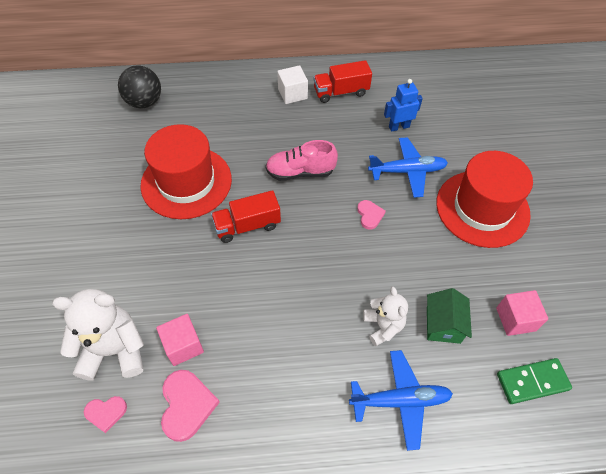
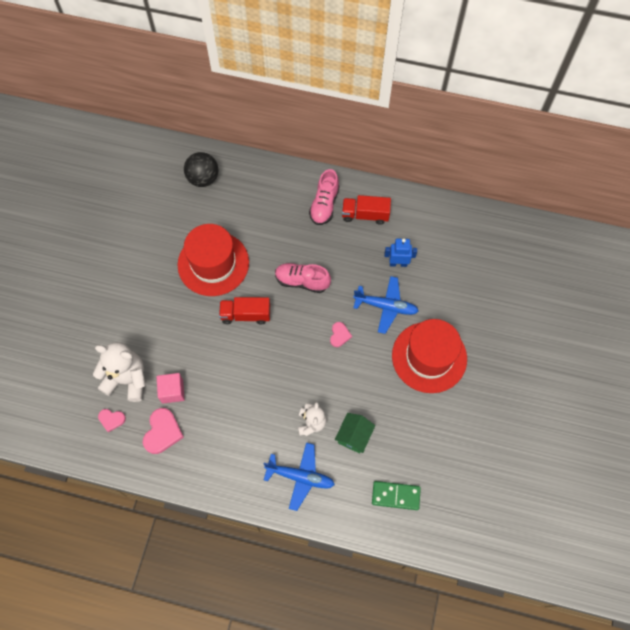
camera: 20 degrees right, 10 degrees up
white cube [277,65,308,104] -> pink shoe [309,169,339,225]
pink cube [496,290,548,336] -> none

